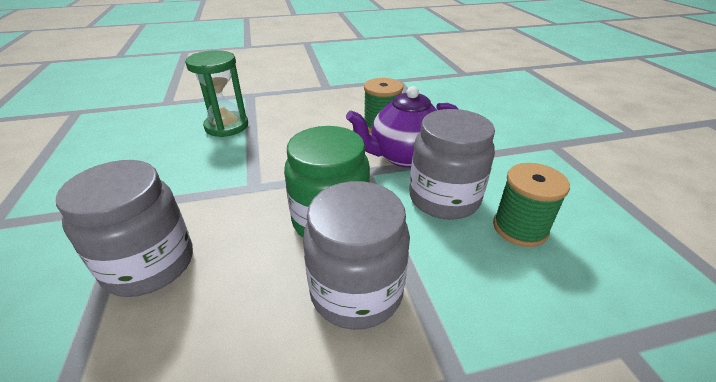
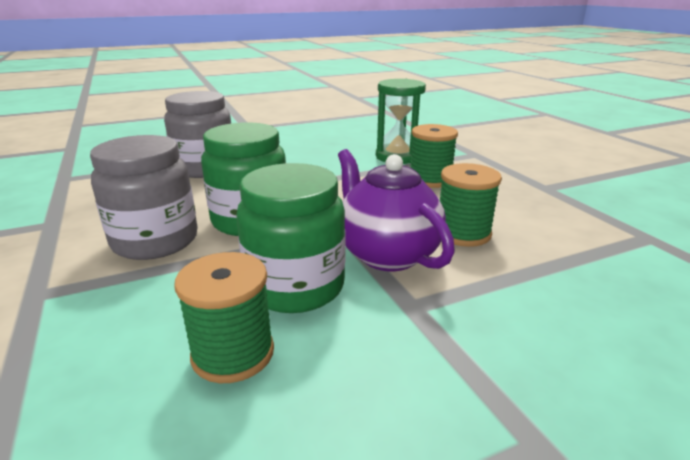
camera: 80 degrees right, 10 degrees down
grey jar [409,109,495,220] -> green jar [236,163,345,313]
none -> green spool [410,124,458,188]

